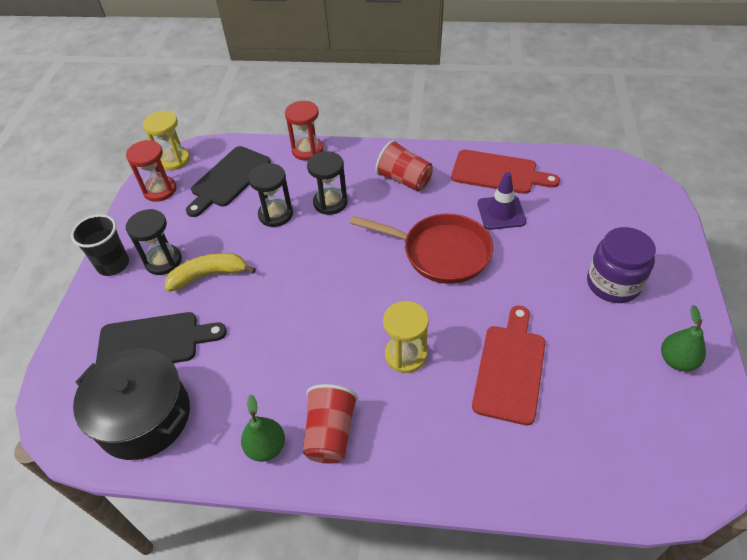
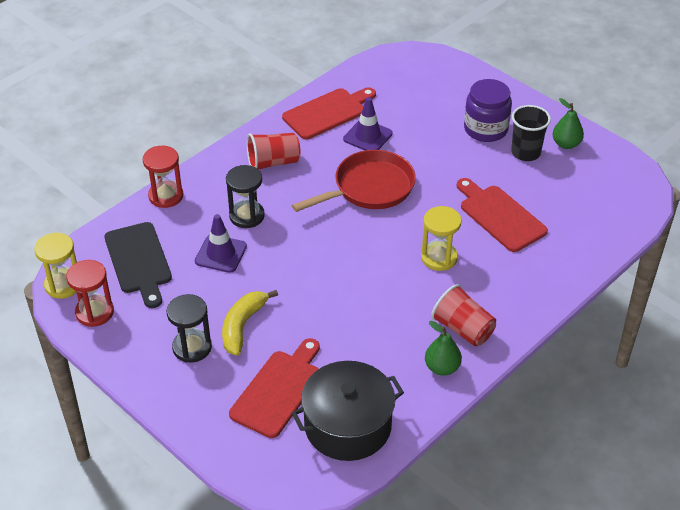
camera: 55 degrees left, 5 degrees down
black cup [71,214,129,276] -> black cup moved to [511,105,551,161]
black cutting board [96,312,227,364] -> red cutting board [229,338,320,438]
black hourglass [248,163,293,227] -> purple traffic cone [195,214,247,273]

